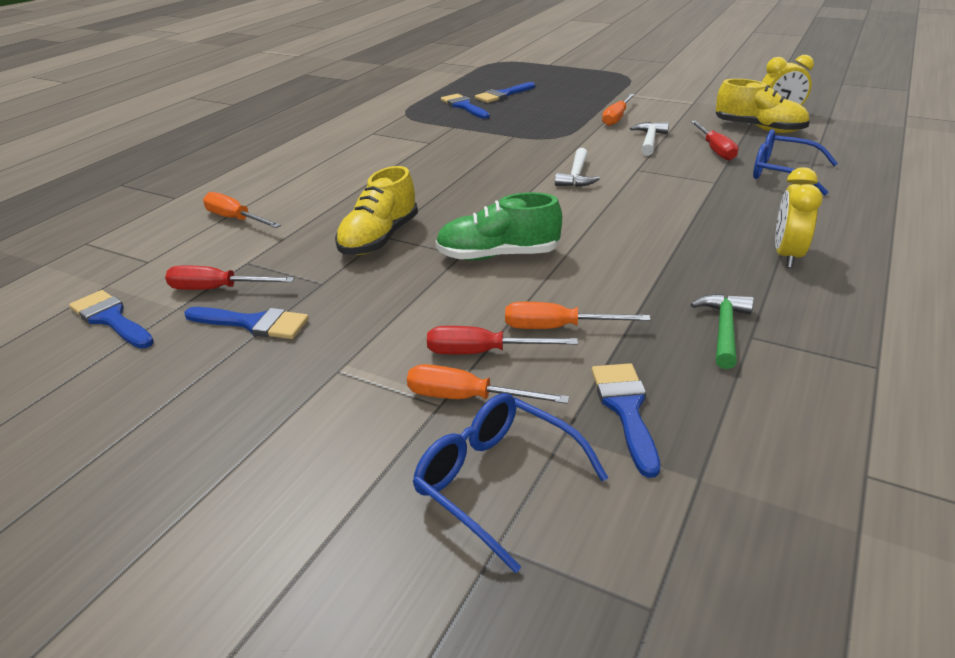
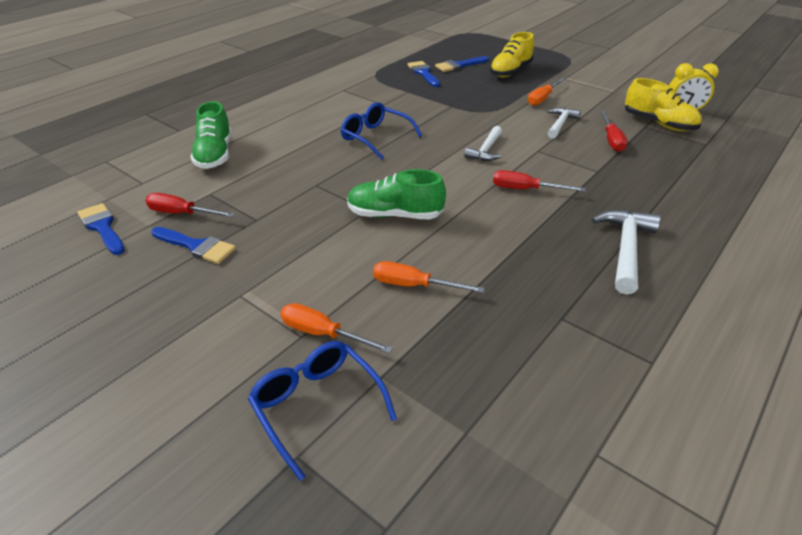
camera: 10 degrees right, 5 degrees up
orange screwdriver [203,192,281,228] -> green shoe [190,101,232,169]
yellow shoe [335,166,418,255] -> yellow shoe moved to [490,32,534,78]
red screwdriver [427,326,578,354] -> red screwdriver moved to [493,170,586,191]
blue brush [592,363,660,478] -> none
green hammer [690,294,754,369] -> none
blue glasses [753,129,838,195] -> blue glasses moved to [341,102,422,160]
yellow clock [775,167,822,268] -> white hammer [592,210,661,295]

